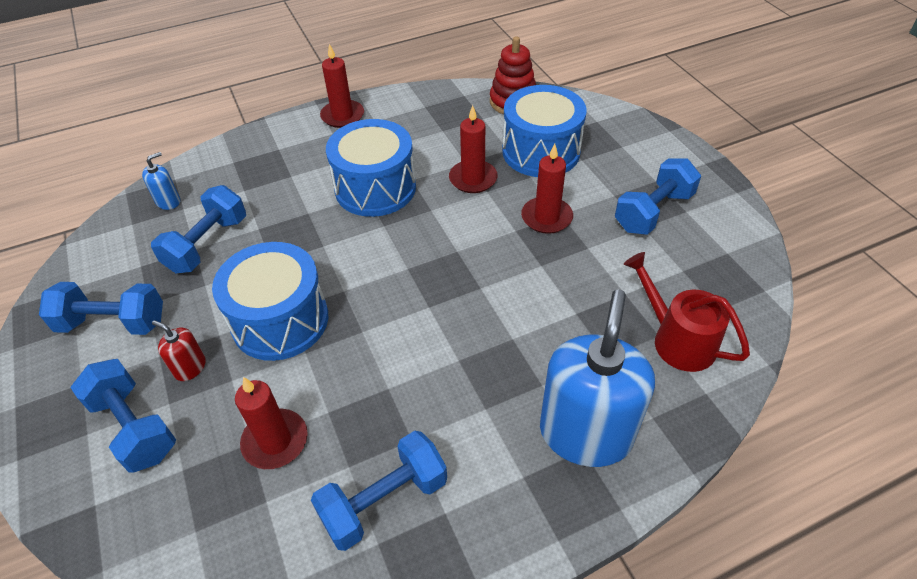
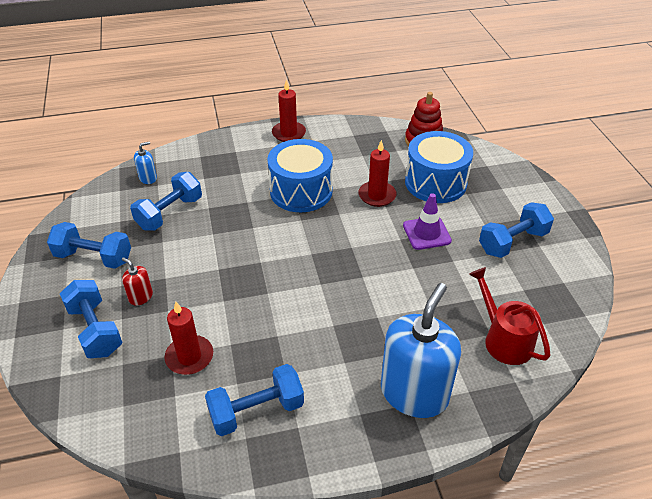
camera: 10 degrees right, 5 degrees down
blue drum [212,242,328,361] -> none
red candle [521,144,573,234] -> purple traffic cone [403,193,452,250]

